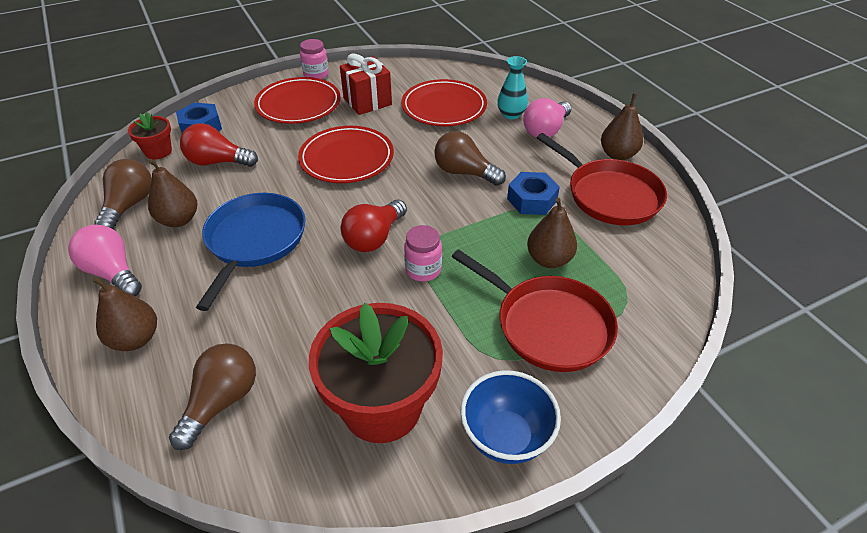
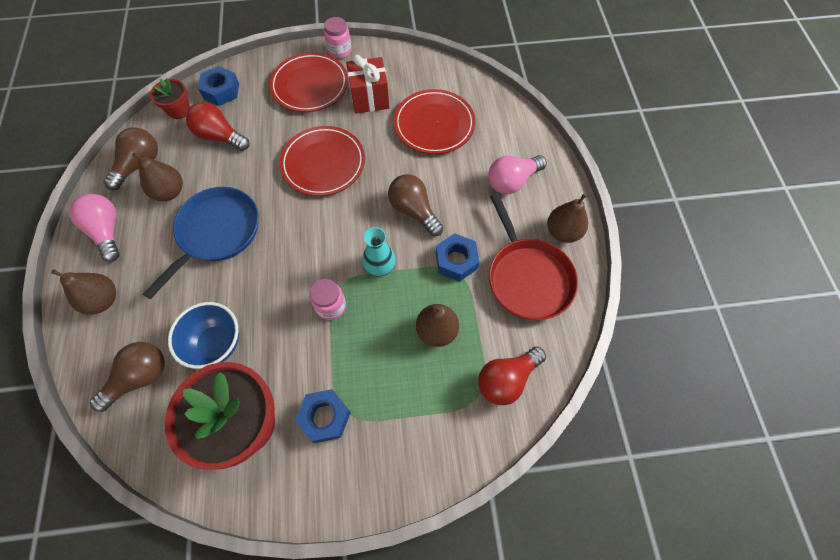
camera: 20 degrees right, 20 degrees up
red light bulb [341,200,407,252] -> red light bulb moved to [478,346,546,405]
red pan [452,249,618,372] -> none
blue bowl [461,370,561,464] -> blue bowl moved to [168,302,239,369]
turquoise vase [497,56,528,119] -> turquoise vase moved to [362,227,396,276]
none -> blue nut [295,389,351,443]

